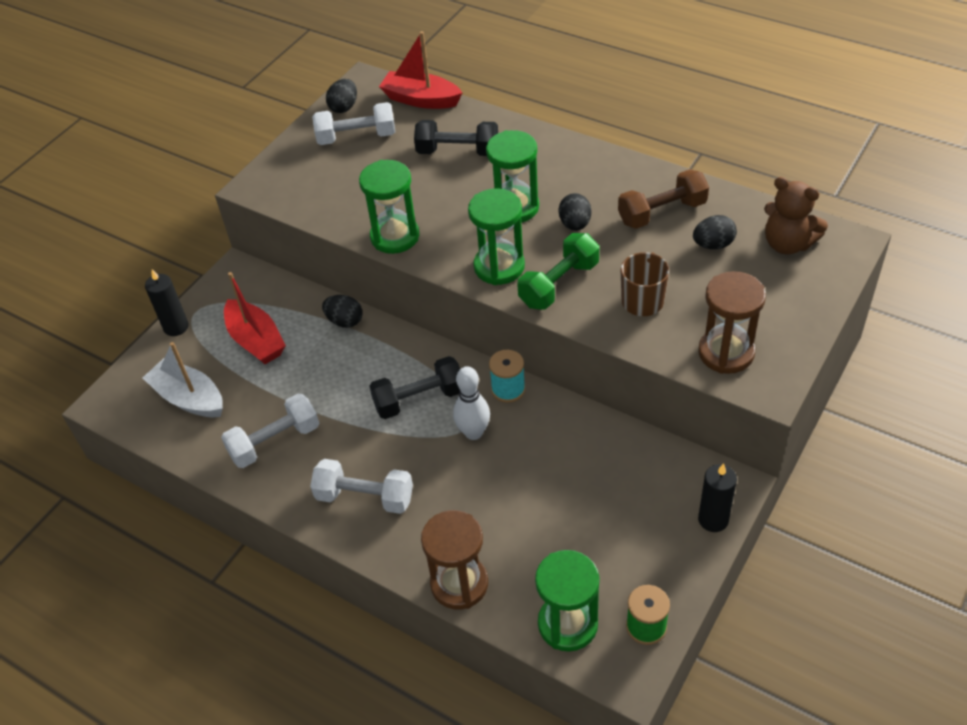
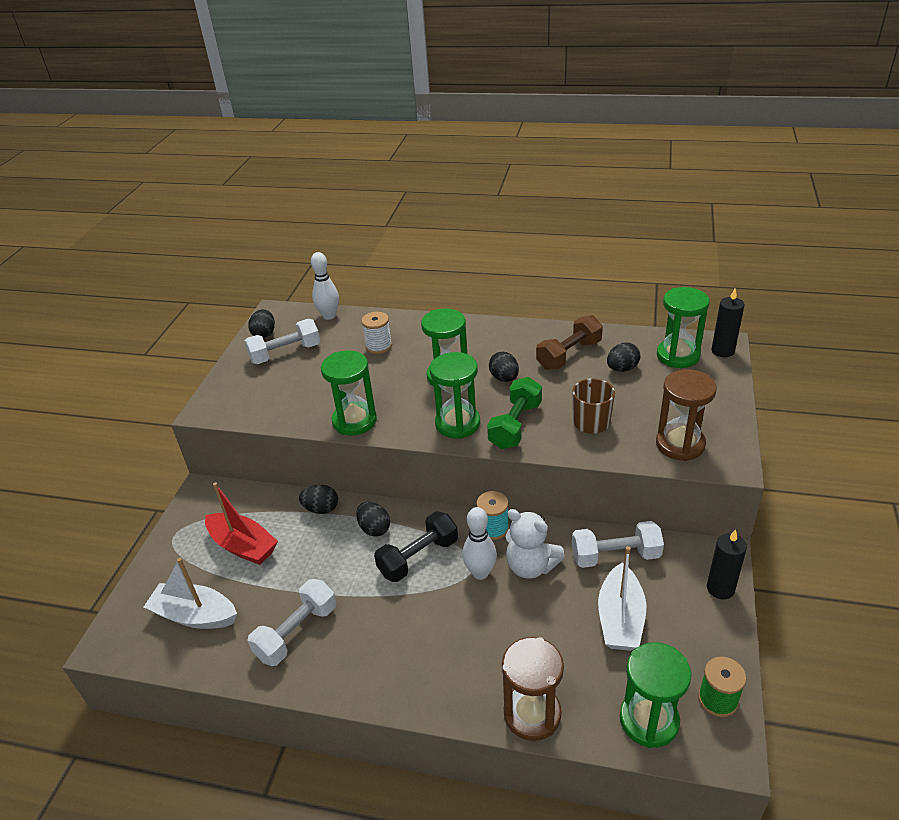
camera: 20 degrees left, 10 degrees down
black candle [145,269,189,336] -> black candle moved to [711,288,744,357]
white dumbbell [310,459,413,514] -> white dumbbell moved to [572,521,664,568]
red boat [379,31,462,109] -> white bowling pin [311,252,339,320]
black dumbbell [414,120,498,156] -> white spool [361,312,392,354]
brown teddy bear [764,177,828,255] -> green hourglass [657,287,710,368]
none -> black egg [356,502,390,537]
none -> white teddy bear [506,509,565,579]
none -> white boat [598,546,647,651]

